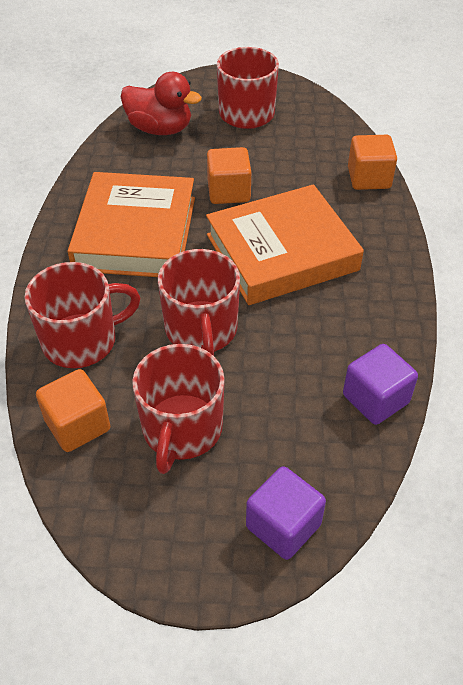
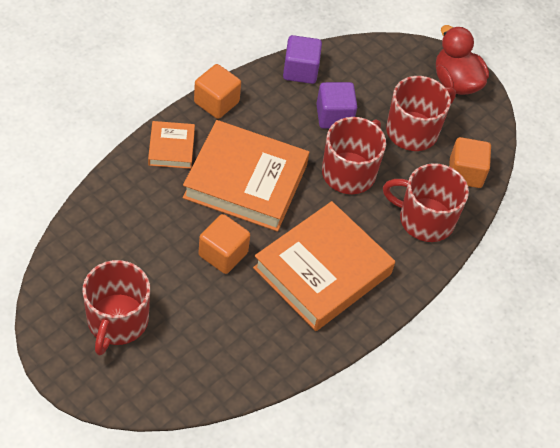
camera: 145 degrees left, 5 degrees up
red duck [121,72,202,135] -> red duck moved to [436,25,489,95]
purple cube [246,466,326,560] -> purple cube moved to [316,82,357,129]
orange cube [348,135,397,190] -> orange cube moved to [194,64,241,119]
none -> orange book [148,121,195,169]

